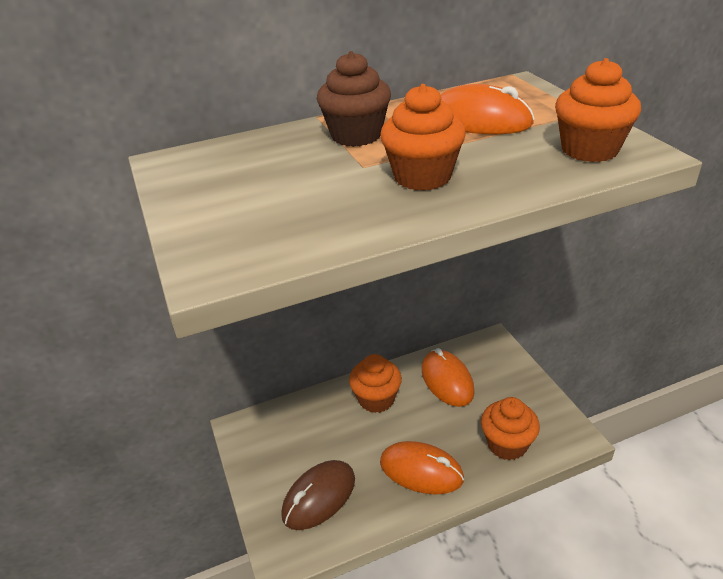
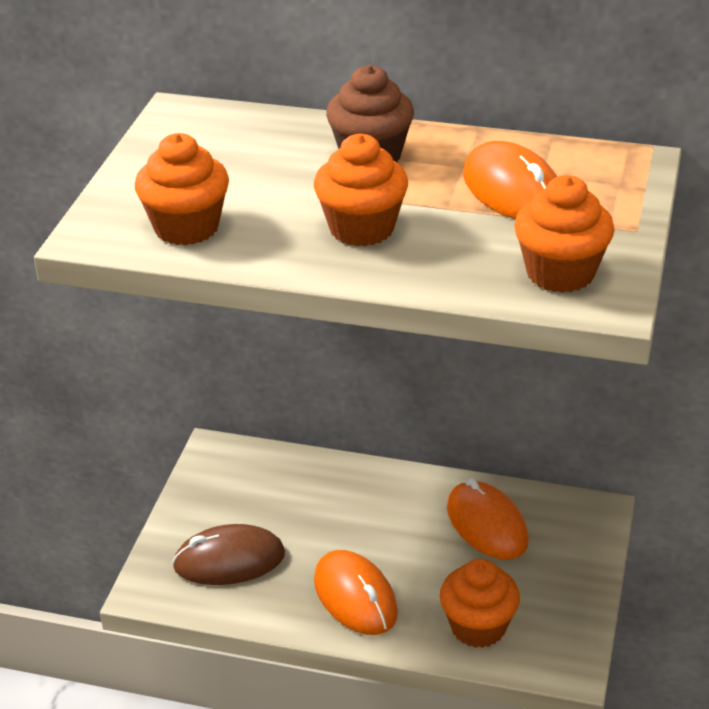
camera: 35 degrees right, 0 degrees up
orange cupcake [349,354,402,413] -> orange cupcake moved to [135,133,229,245]
orange mouse [422,348,475,407] -> orange mouse turned 45 degrees counterclockwise [447,478,529,560]

